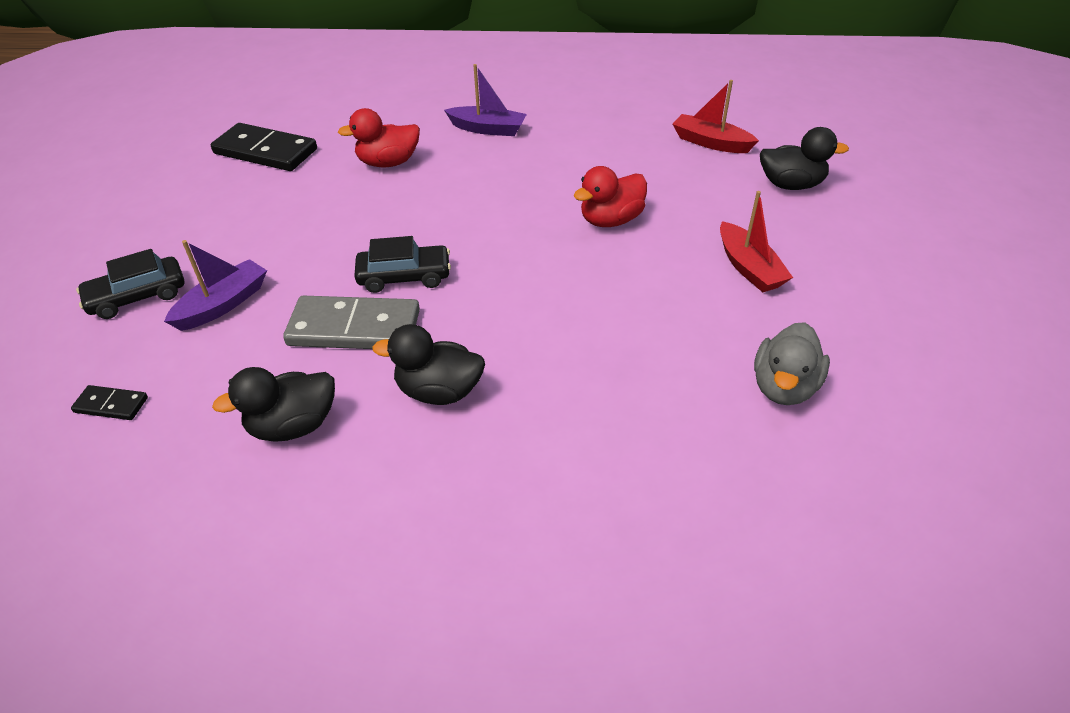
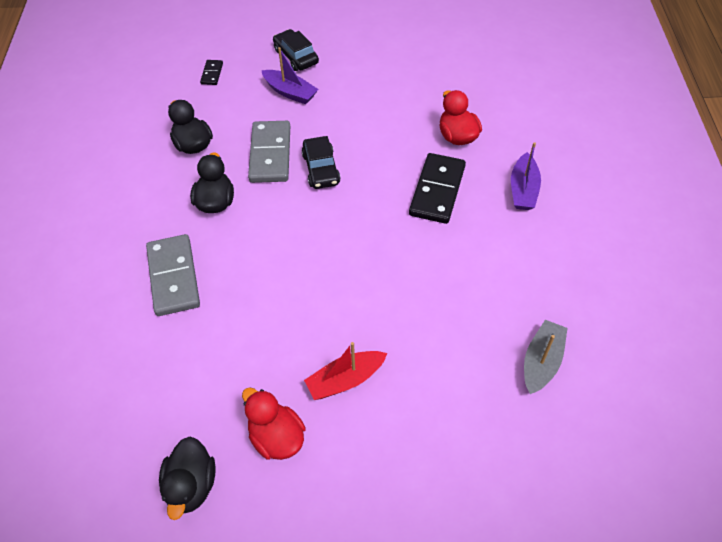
camera: 85 degrees right, 10 degrees up
black domino [211,123,317,171] -> black domino moved to [409,153,466,224]
red duck [573,166,647,227] -> red duck moved to [242,387,306,460]
red boat [673,80,759,153] -> grey boat [524,320,568,394]
grey duck [754,322,830,405] -> none
black duck [760,127,849,190] -> black duck moved to [159,437,216,520]
none -> grey domino [146,234,200,316]

